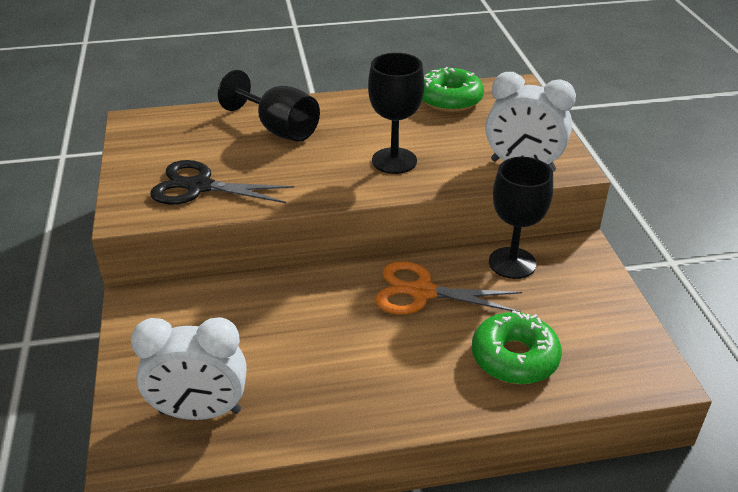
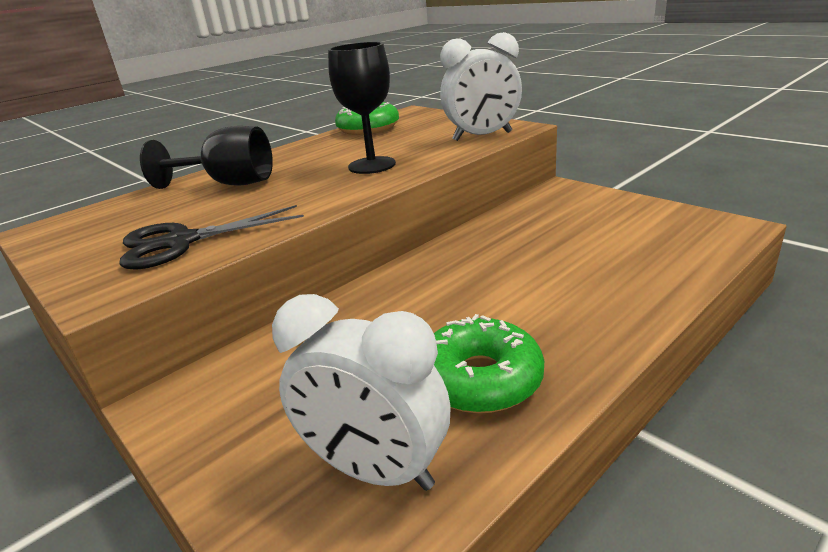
camera: 30 degrees left, 10 degrees down
white clock [131,317,247,420] -> white clock turned 60 degrees clockwise [272,294,450,491]
orange scissors [375,261,522,314] -> none
green donut [472,311,562,384] -> green donut moved to [434,314,544,413]
black goblet [489,157,553,279] -> none

